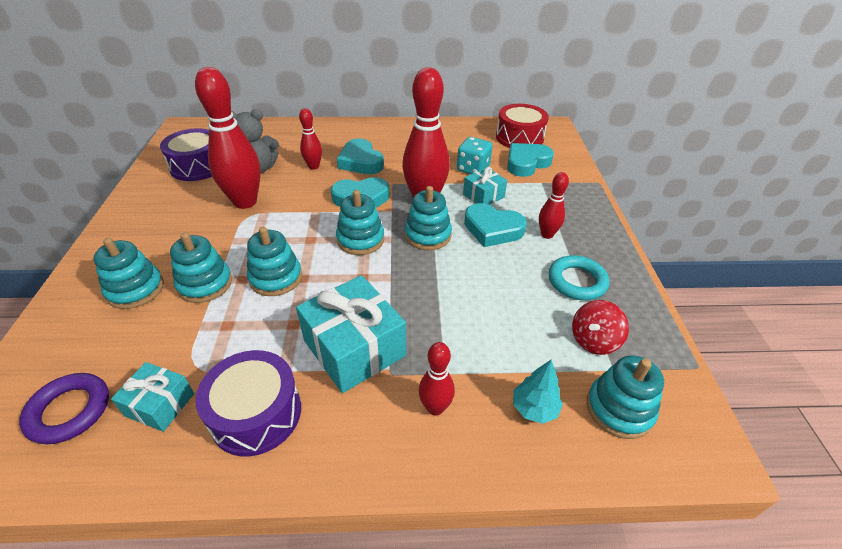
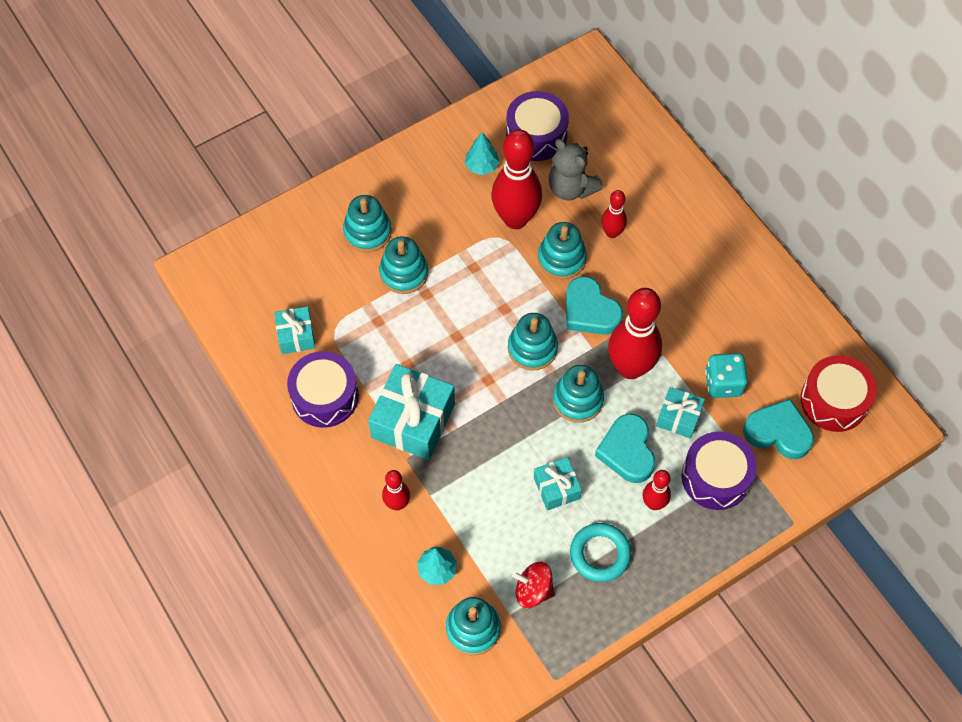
camera: 60 degrees right, 20 degrees up
purple ring [19,373,109,444] -> none
turquoise stacking toy [247,227,302,296] -> turquoise stacking toy moved to [538,222,587,279]
turquoise heart [337,139,384,174] -> none
none -> turquoise tree [465,132,500,175]
none -> turquoise gift [534,457,582,511]
none -> purple drum [682,432,757,510]

